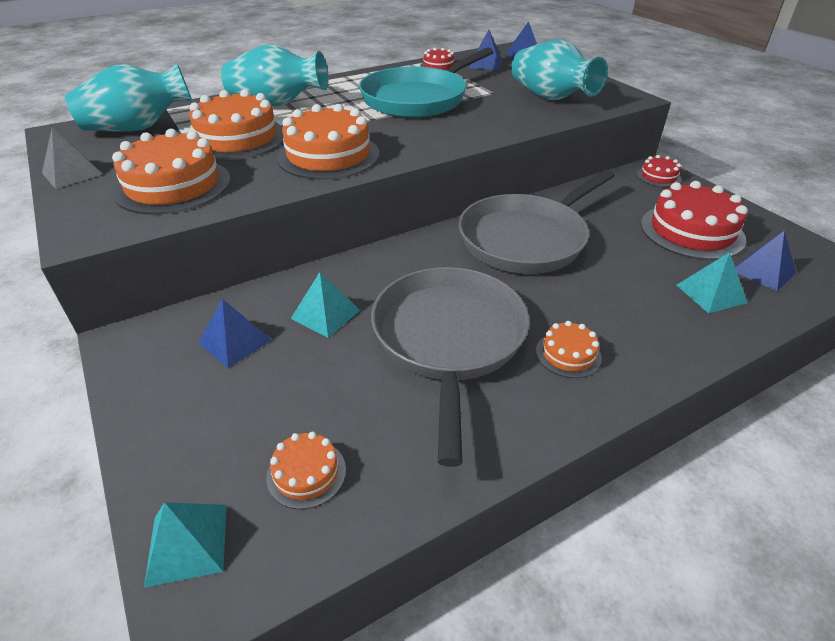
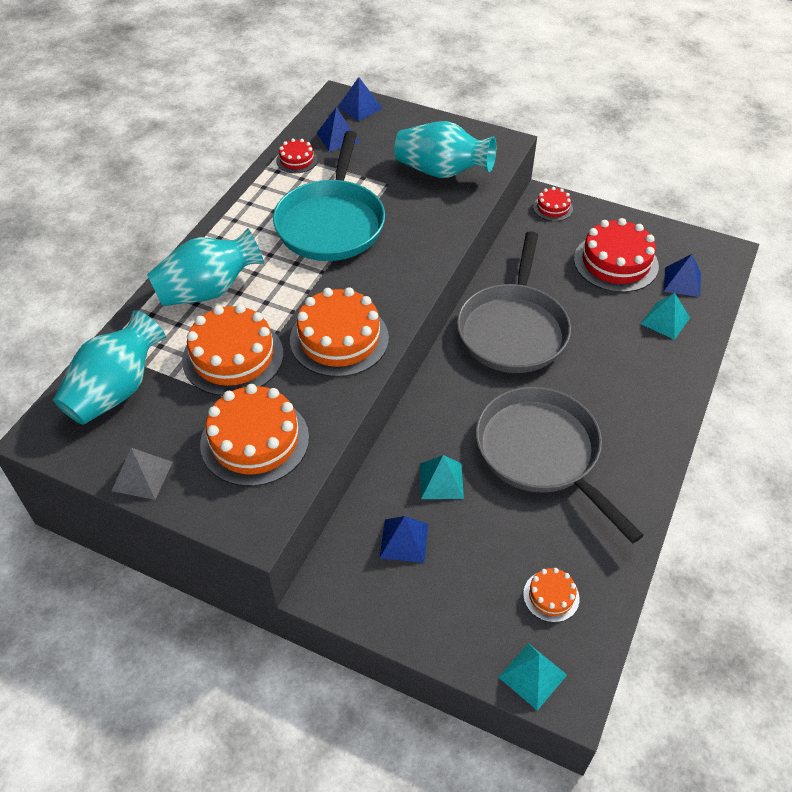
camera: 35 degrees left, 10 degrees up
orange cake [536,321,602,378] -> none

